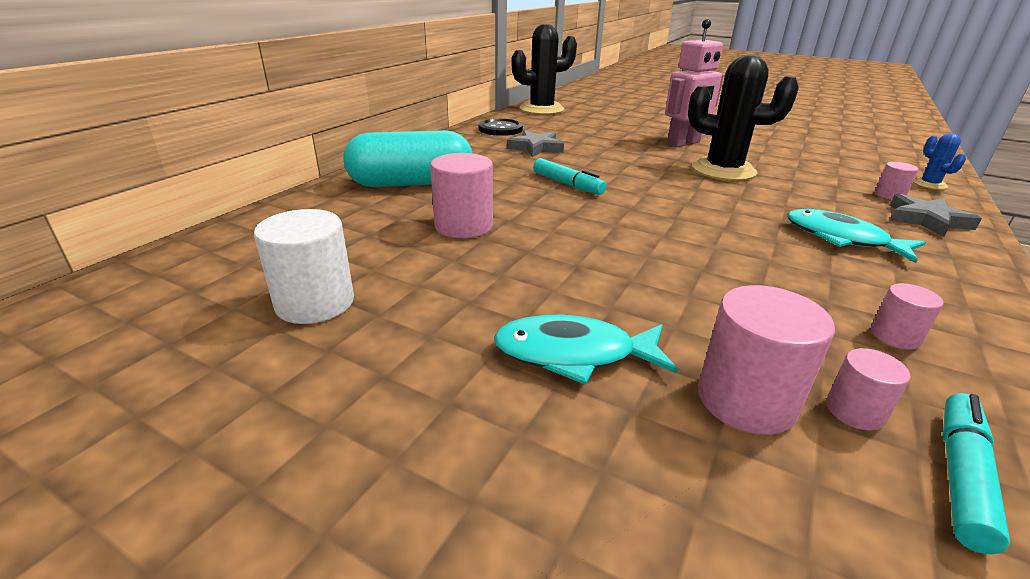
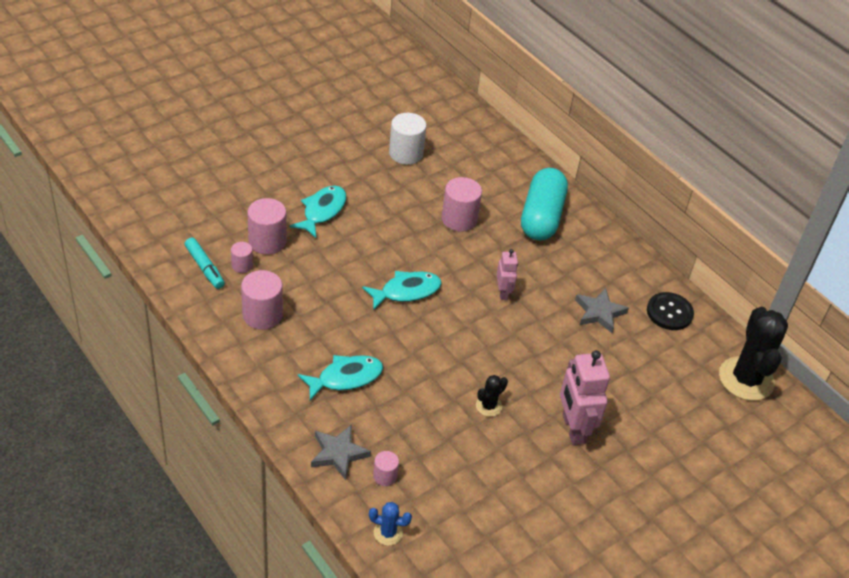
camera: 110 degrees right, 15 degrees up
turquoise marker [533,158,606,195] -> pink robot [497,249,518,300]
black cactus [688,54,799,181] -> black cactus [476,375,508,417], size x0.46
pink cylinder [871,283,944,350] -> pink cylinder [241,270,283,330], size x1.82
none -> turquoise fish [362,271,442,311]

